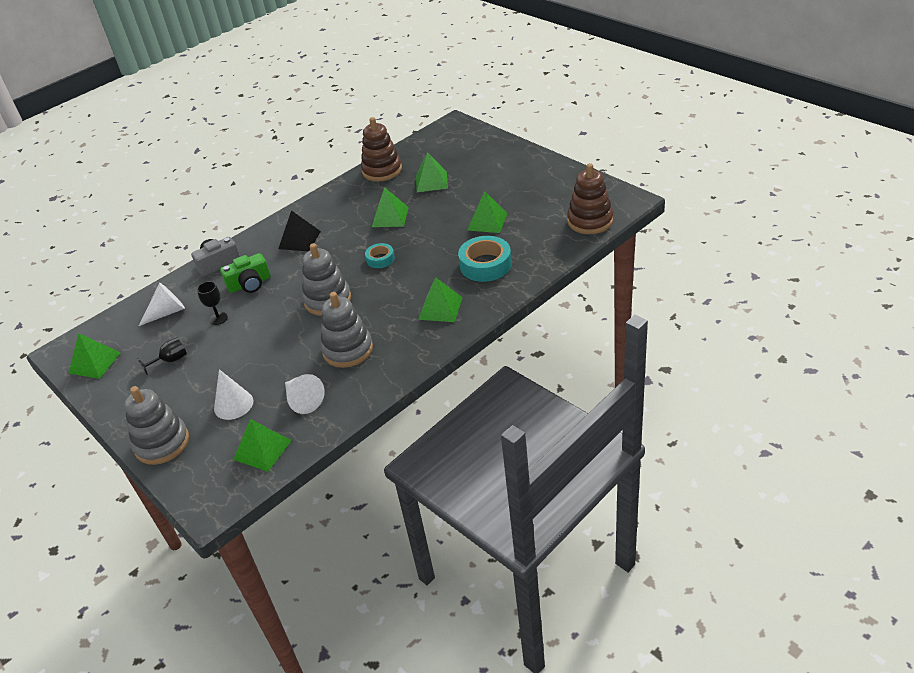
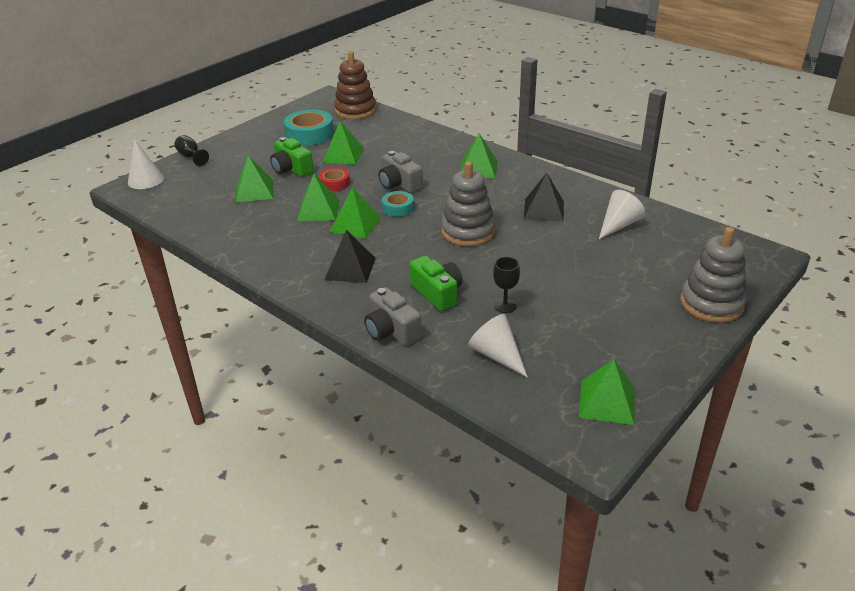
camera: 100 degrees left, 5 degrees down
black goblet [137,337,187,375] -> black goblet moved to [174,135,209,166]
white cone [214,369,253,420] -> white cone moved to [128,140,164,189]
green pyramid [233,419,292,472] -> green pyramid moved to [330,187,382,239]
grey stacking toy [321,292,373,368] -> black pyramid [524,173,564,221]
brown stacking toy [361,117,402,181] -> none
turquoise tape [458,236,512,282] -> turquoise tape moved to [284,109,334,145]
none -> green camera [270,137,314,177]
none -> red tape [319,167,350,191]
none -> grey camera [379,151,423,193]

